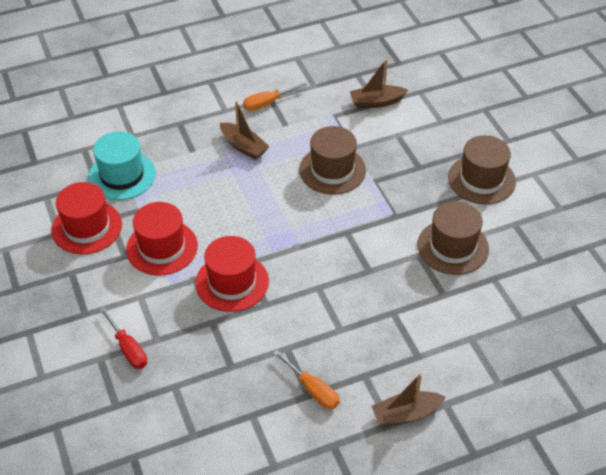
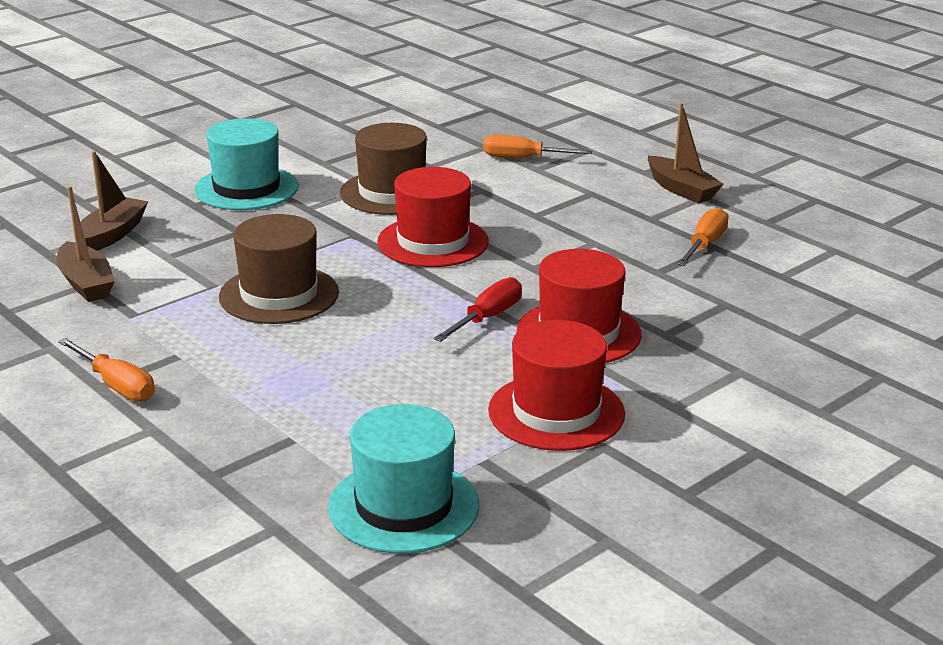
camera: 110 degrees left, 20 degrees down
red hat [51,182,122,254] -> red hat moved to [377,167,489,267]
red screwdriver [99,307,147,369] -> red screwdriver moved to [434,277,522,342]
brown boat [220,101,269,160] -> brown boat moved to [81,151,148,251]
brown hat [448,135,516,204] -> turquoise hat [194,118,299,210]
none -> orange screwdriver [483,135,592,158]

